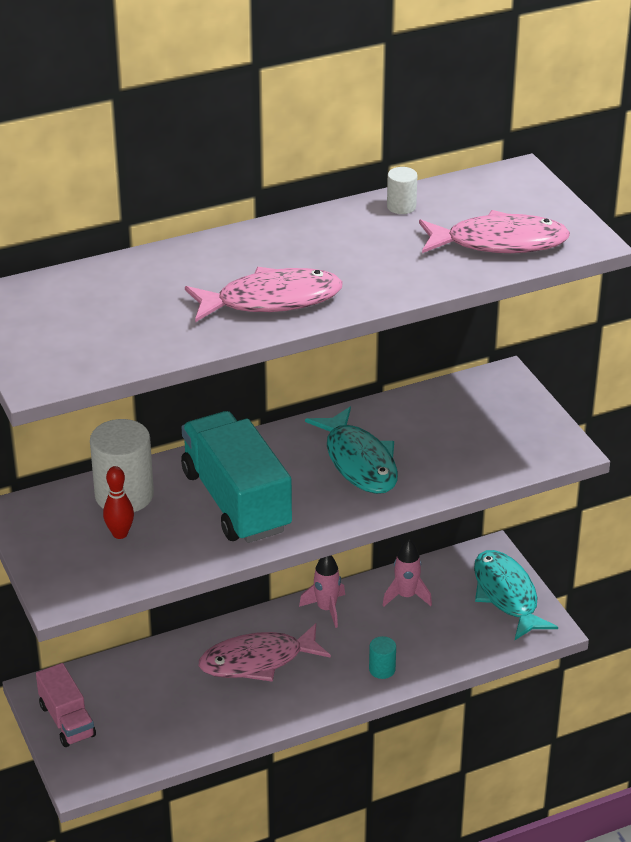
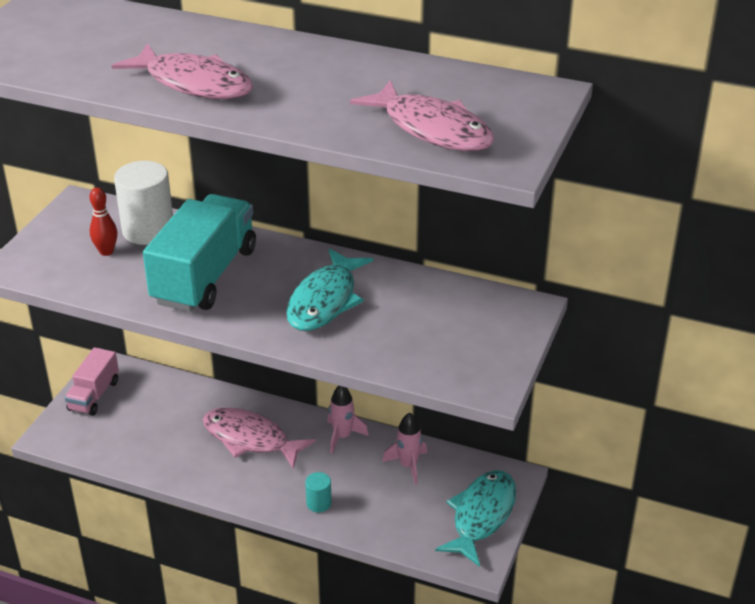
camera: 45 degrees right, 0 degrees up
white cylinder [387,167,417,214] -> none

